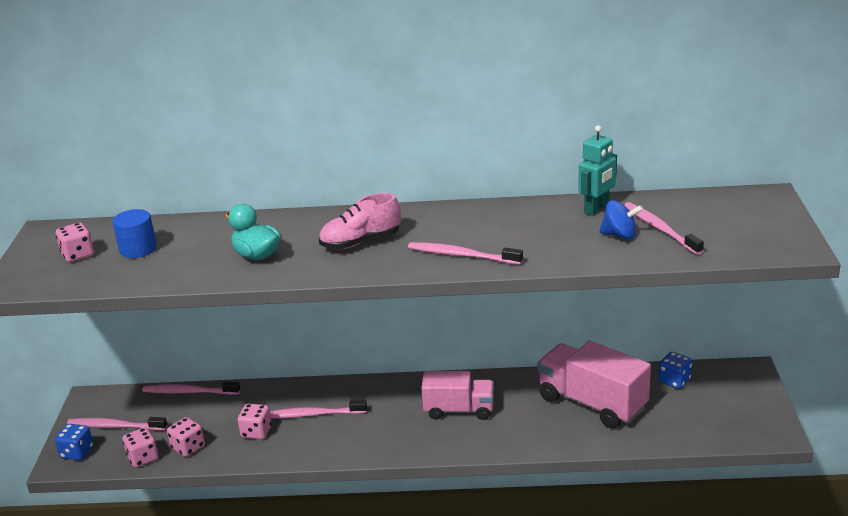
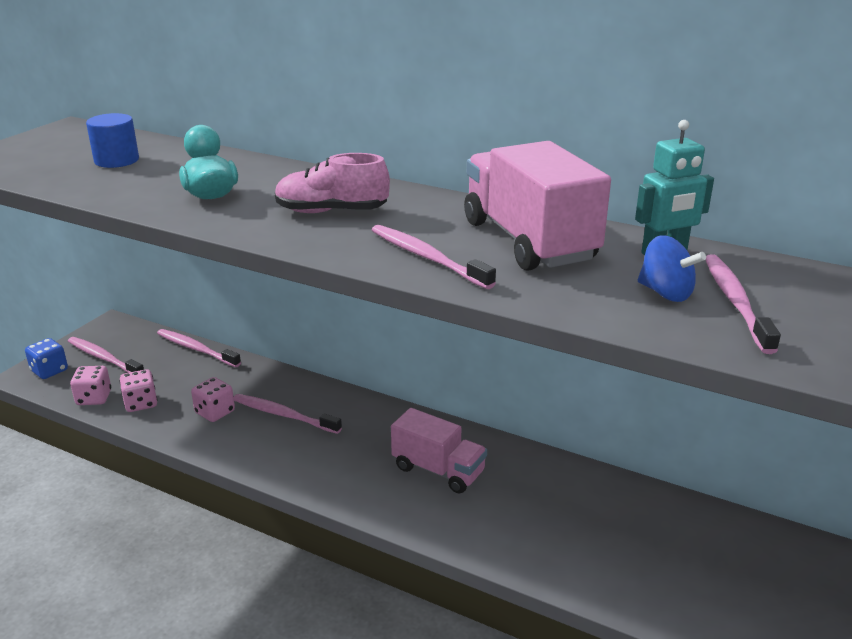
camera: 25 degrees right, 0 degrees up
pink dice [56,222,94,262] -> none
pink truck [537,341,651,429] -> pink truck moved to [464,141,611,271]
blue dice [658,352,692,389] -> none

